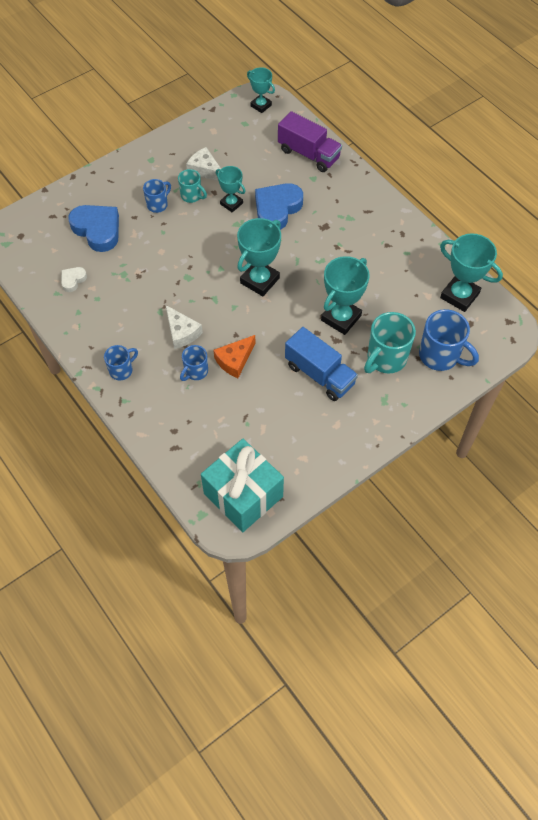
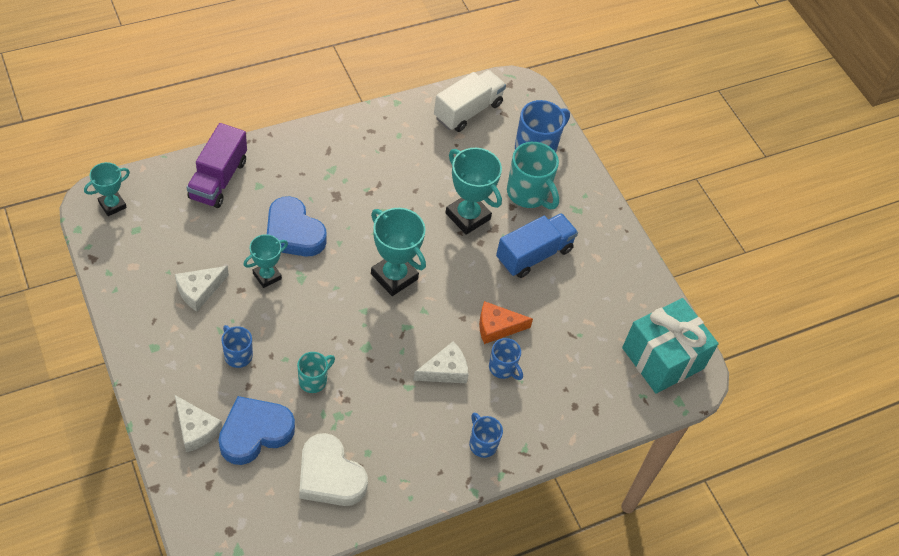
camera: 85 degrees left, 5 degrees down
white heart [61,267,87,292] -> white heart [299,433,368,506], size x2.04
turquoise mug [178,169,207,203] -> turquoise mug moved to [297,352,335,393]
orange cheese [213,335,255,378] -> orange cheese turned 120 degrees clockwise [479,301,533,344]
purple truck [278,111,342,172] -> purple truck turned 150 degrees clockwise [186,123,247,208]
turquoise trophy [440,233,503,312] -> white truck [434,70,506,132]
none -> white cheese [175,395,222,452]

